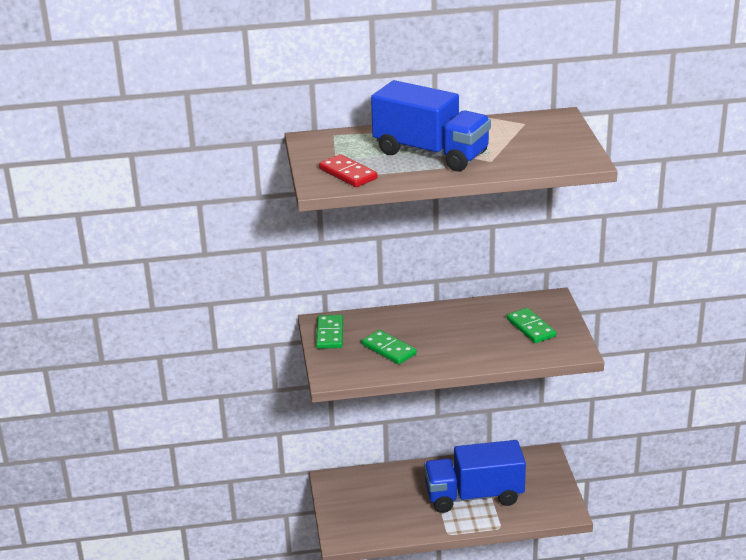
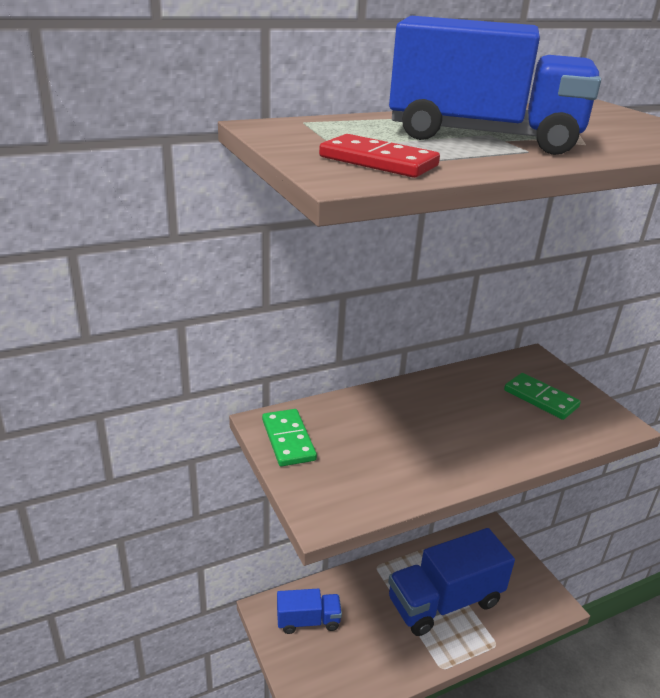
camera: 20 degrees left, 0 degrees up
green domino [362,330,417,364] -> none
none -> blue truck [277,589,342,634]

